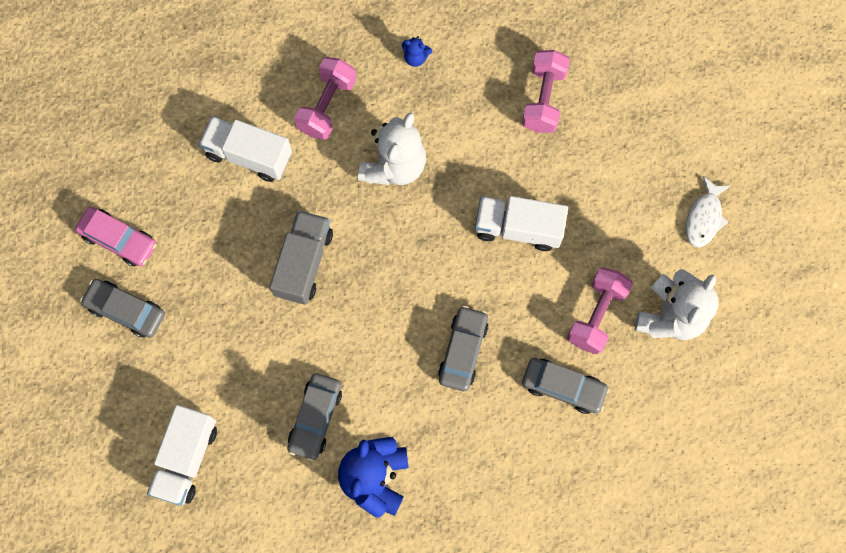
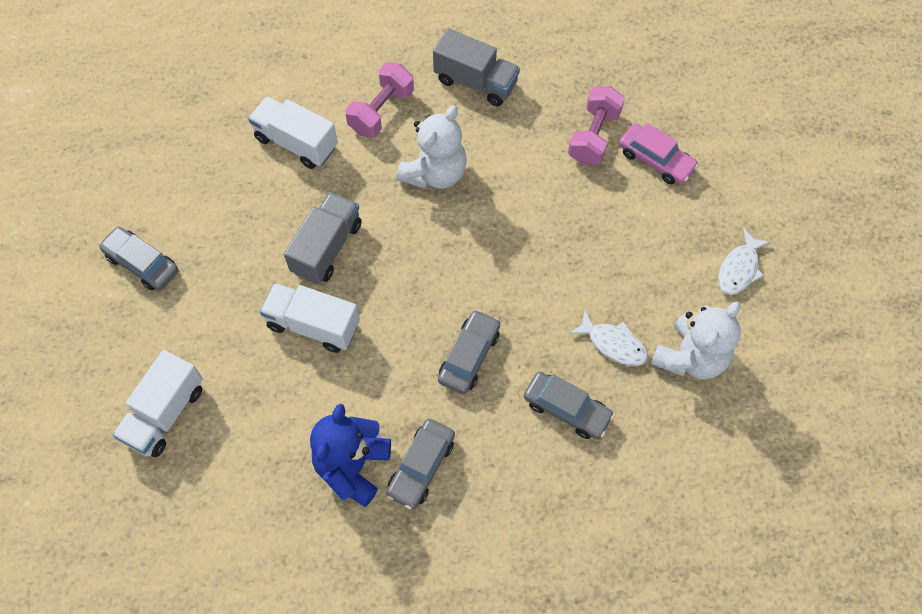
camera: 10 degrees right, 10 degrees down
pink car [75,207,157,266] -> pink car moved to [619,123,699,184]
grey car [287,373,342,461] -> grey car moved to [386,419,455,510]
blue teddy bear [402,36,432,67] -> grey truck [433,28,520,106]
white truck [475,196,568,251] -> white truck moved to [260,283,360,353]
pink dumbbell [567,267,633,355] -> white fish [569,311,648,366]

